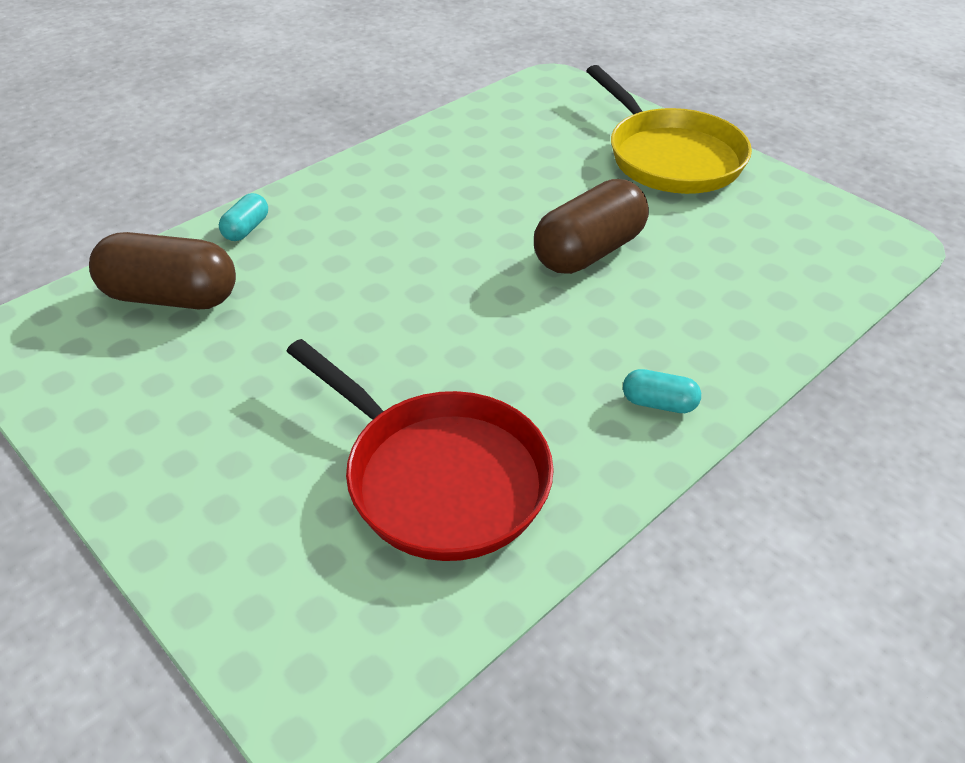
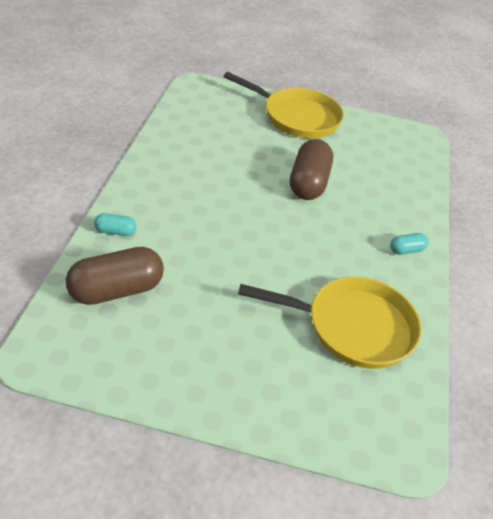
camera: 40 degrees left, 0 degrees up
turquoise capsule [219,193,268,241] -> turquoise capsule turned 75 degrees counterclockwise [94,213,137,236]
red pan [286,339,554,561] -> yellow pan [238,277,421,369]

